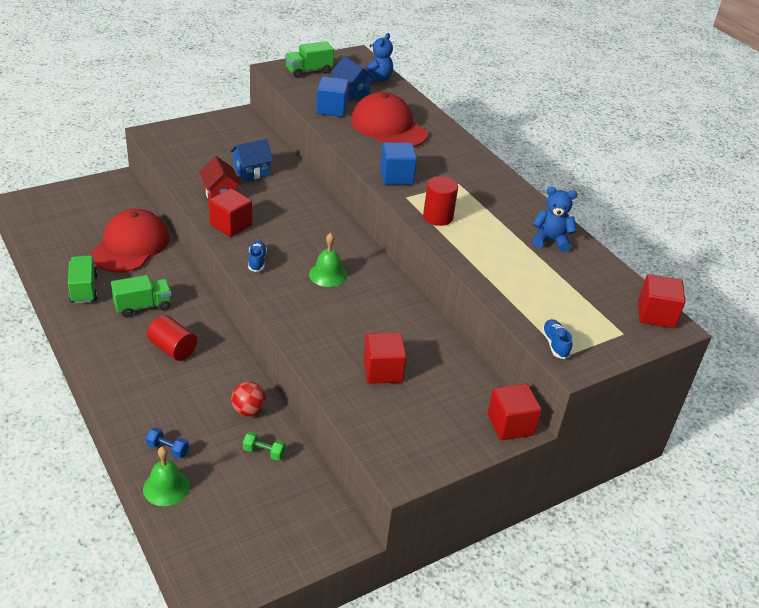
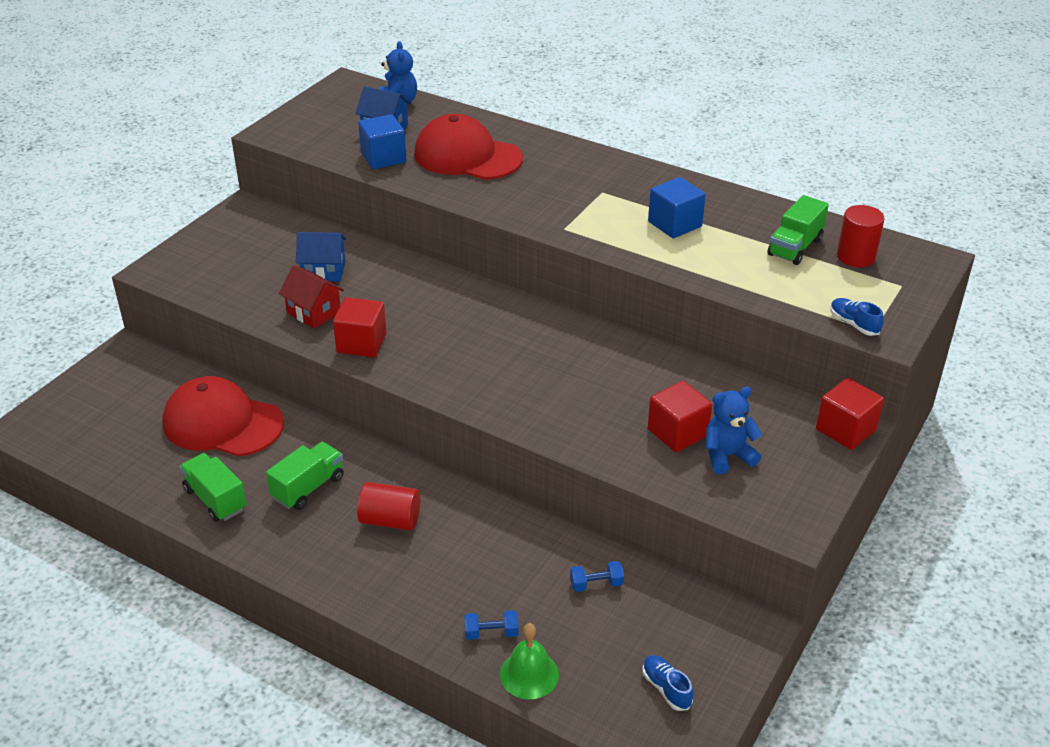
camera: 25 degrees left, 0 degrees up
red cap [90,209,170,272] -> red cap turned 60 degrees counterclockwise [163,376,284,457]
blue house [230,139,273,181] -> blue house turned 60 degrees clockwise [296,232,346,281]
red ball [231,382,266,416] -> none
green dumbbell [243,431,286,461] -> blue dumbbell [570,561,624,592]
blue shoe [248,241,267,272] -> blue shoe moved to [642,655,693,711]
green truck [285,41,334,78] -> green truck moved to [767,195,829,265]
green bell [309,233,347,287] -> none
blue cube [380,142,417,185] -> blue cube moved to [648,177,706,238]
red cylinder [423,176,458,226] -> red cylinder moved to [837,205,885,267]
blue teddy bear [532,187,577,252] -> blue teddy bear moved to [706,387,762,474]
red cube [638,274,686,328] -> none

